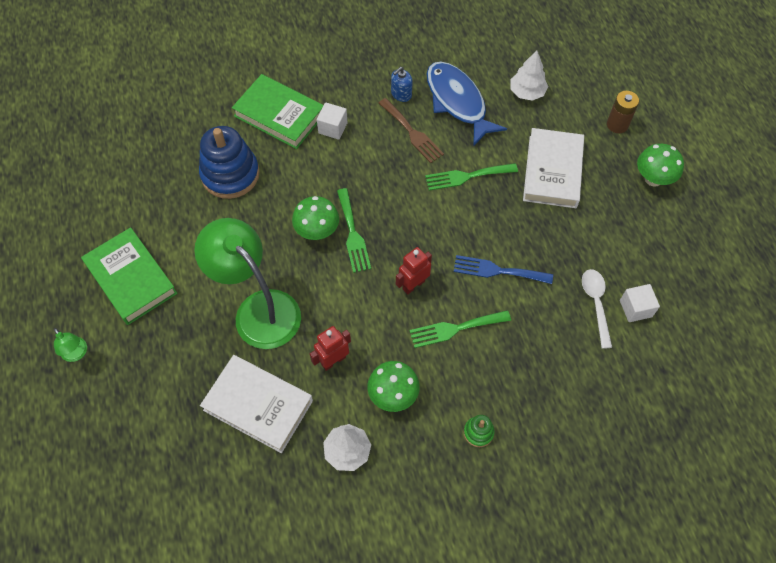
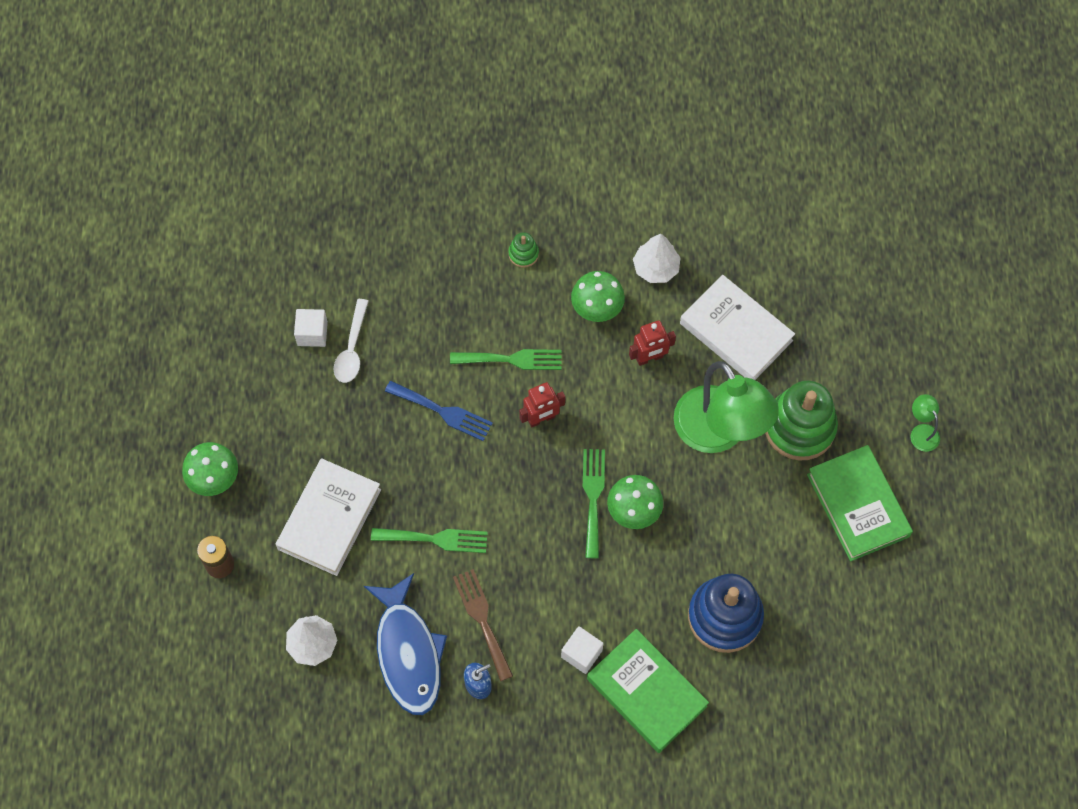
camera: 165 degrees left, 5 degrees up
none -> green stacking toy [765,381,838,460]

